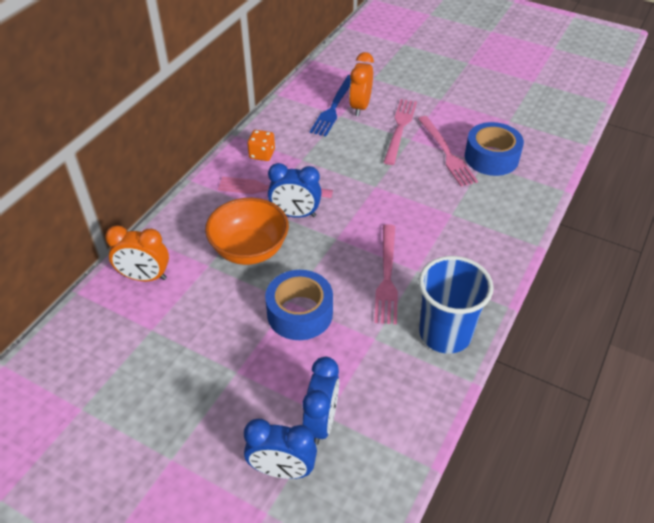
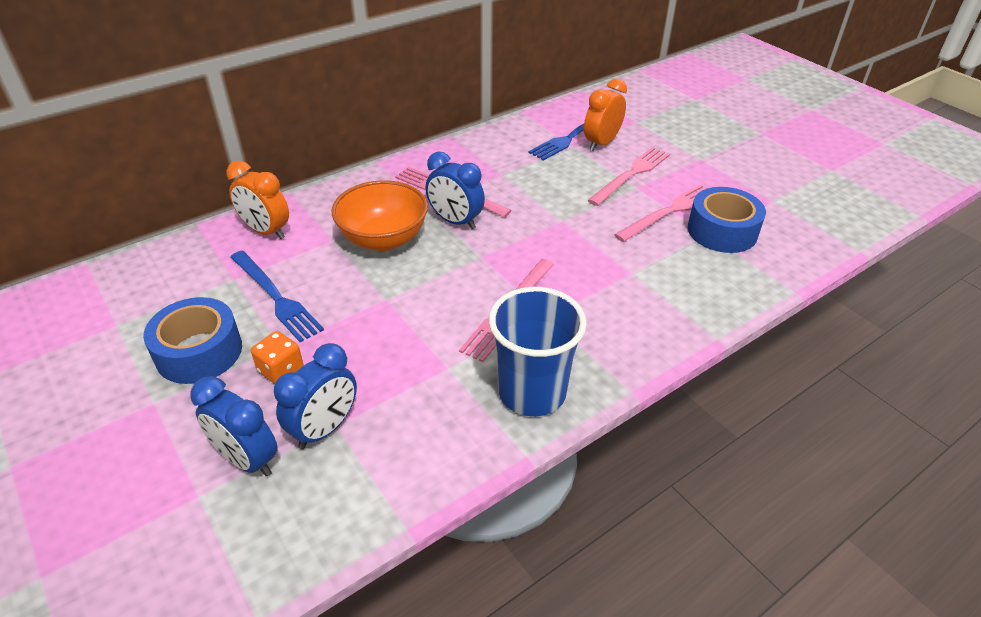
camera: 25 degrees right, 5 degrees down
orange dice [247,130,275,161] -> orange dice moved to [251,331,303,384]
blue tape [265,270,333,340] -> blue tape moved to [143,297,242,384]
pink fork [418,116,478,187] -> pink fork turned 135 degrees counterclockwise [614,184,707,242]
none -> blue fork [230,251,324,342]

